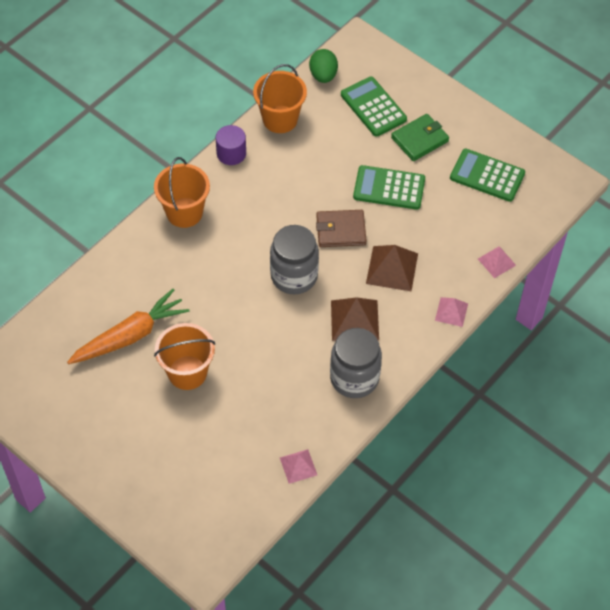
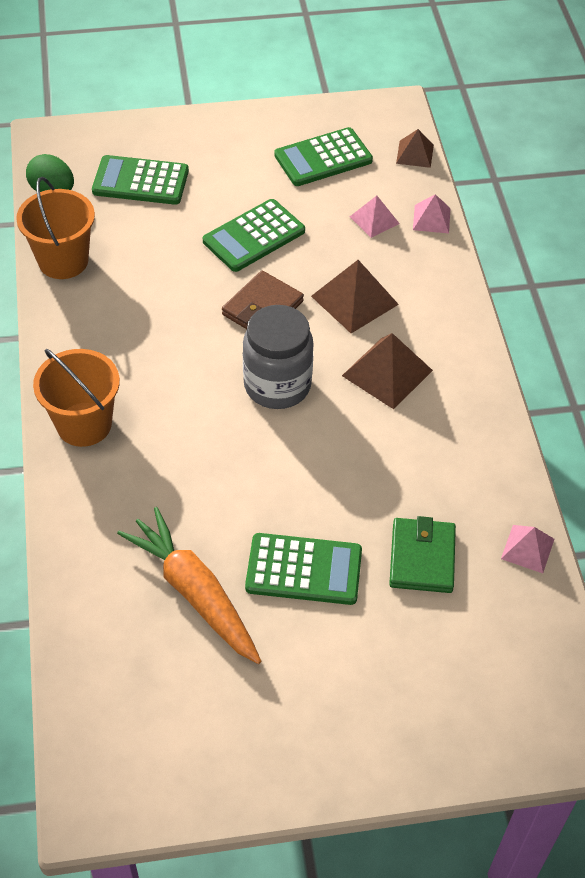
camera: 50 degrees left, 5 degrees down
orange carrot [67,289,190,364] -> orange carrot turned 45 degrees counterclockwise [117,507,261,664]
orange bucket [154,323,215,390] -> green calculator [245,533,362,605]
purple cylinder [216,125,246,165] -> none
grey jar [330,328,382,398] -> none
green wallet [391,114,449,161] -> green wallet moved to [389,516,456,593]
pink pyramid [435,297,468,327] -> pink pyramid moved to [350,196,400,238]
none -> brown pyramid [396,129,434,168]

